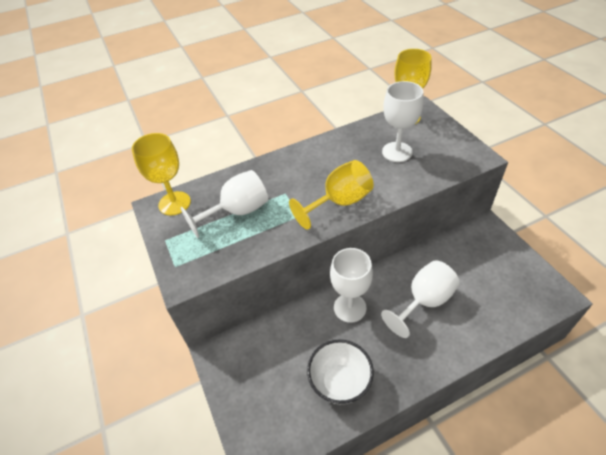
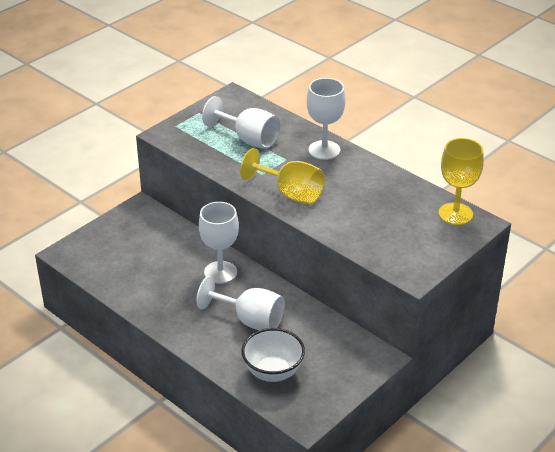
camera: 65 degrees right, 10 degrees down
yellow goblet [132,133,191,215] -> none
white bowl [307,340,374,404] -> white bowl moved to [241,328,305,382]
white goblet [382,81,424,162] -> white goblet moved to [307,78,346,160]

